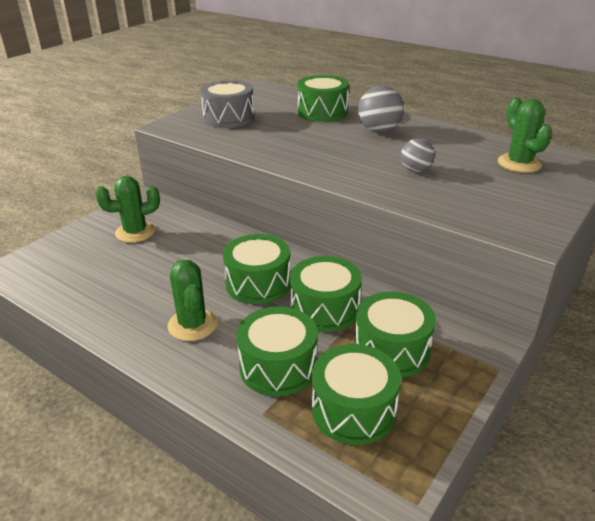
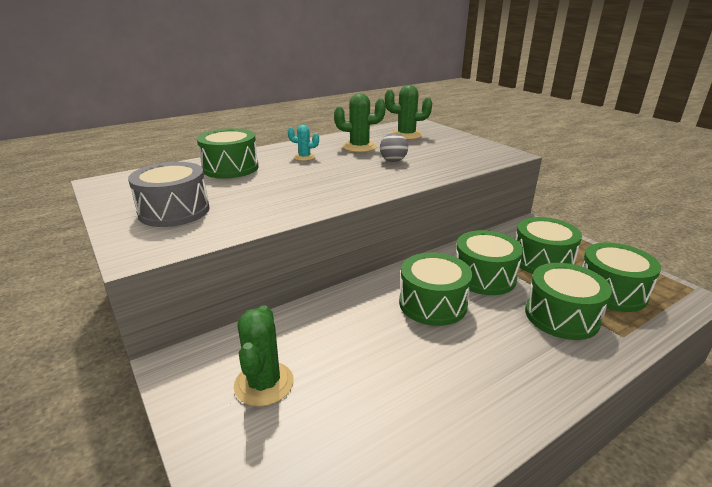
camera: 70 degrees left, 5 degrees down
green cactus [167,260,218,341] -> green cactus moved to [334,93,386,152]
grey ball [358,86,404,133] -> turquoise cactus [288,125,319,161]

